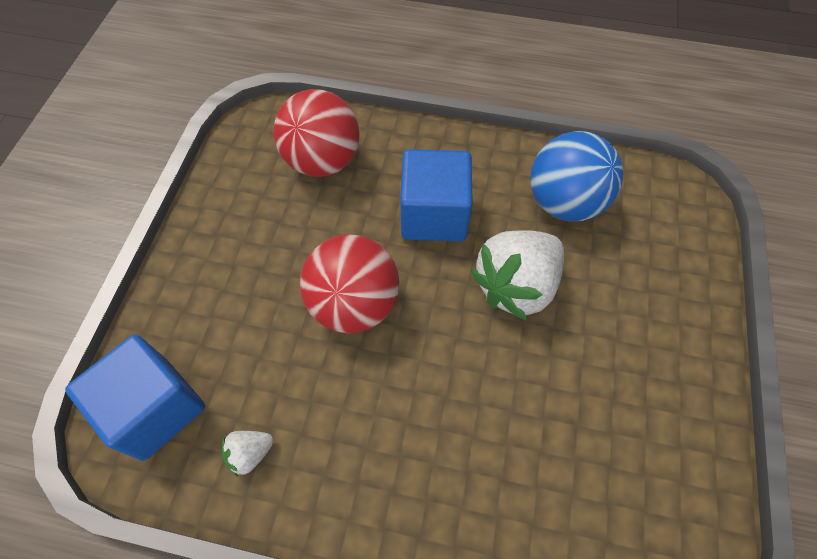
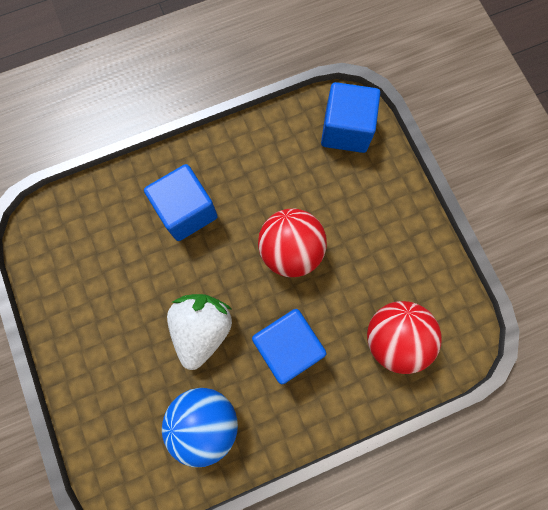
camera: 145 degrees right, 15 degrees up
white strawberry [222,431,274,477] -> none
none -> blue cube [144,164,218,241]

